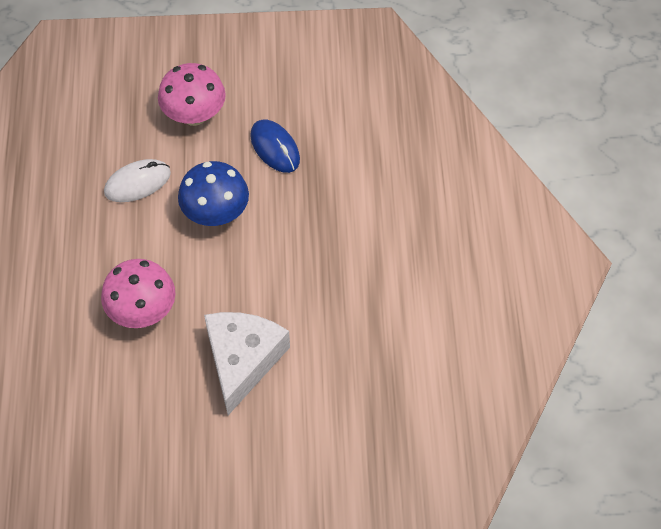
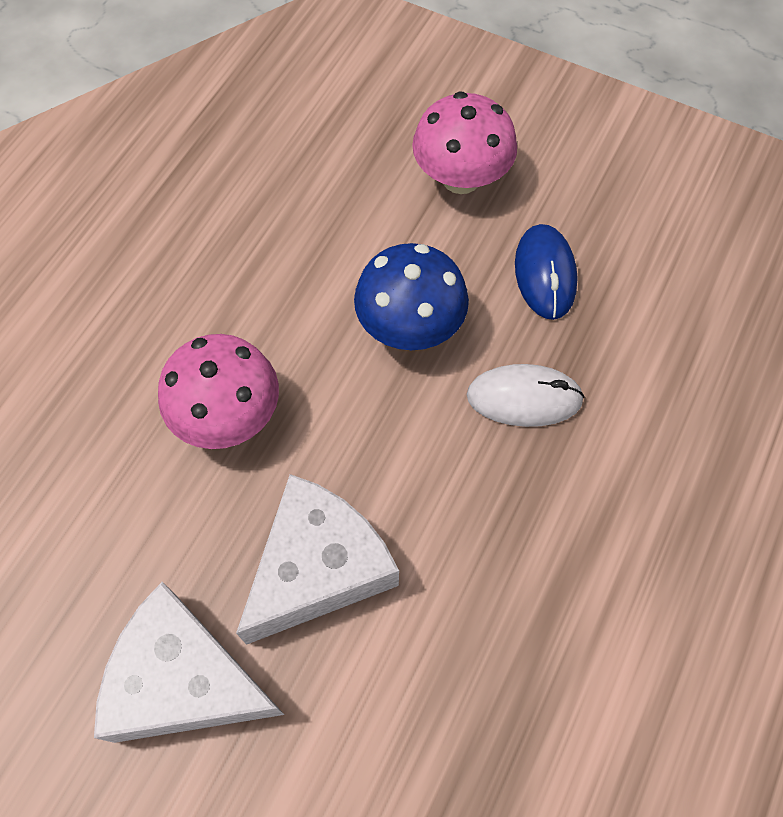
camera: 30 degrees right, 5 degrees up
white mouse [104,159,171,202] -> white mouse moved to [467,364,585,427]
none -> white cheese [94,582,284,743]

